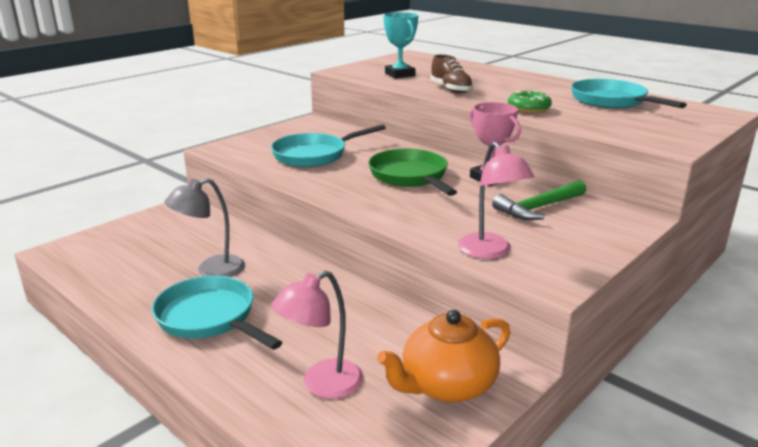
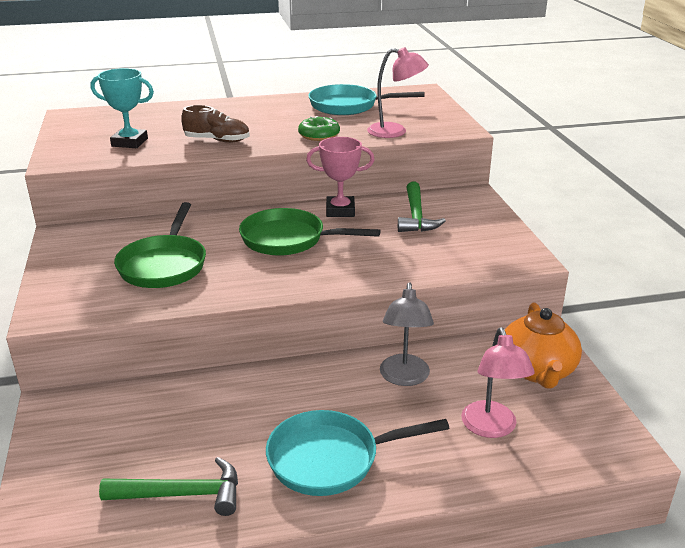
camera: 55 degrees left, 5 degrees up
grey lamp [164,178,245,277] -> grey lamp moved to [380,282,434,386]
turquoise pan [271,124,386,167] -> green pan [114,202,206,288]
pink lamp [458,141,534,259] -> pink lamp moved to [367,47,429,138]
none -> green hammer [99,457,238,516]

